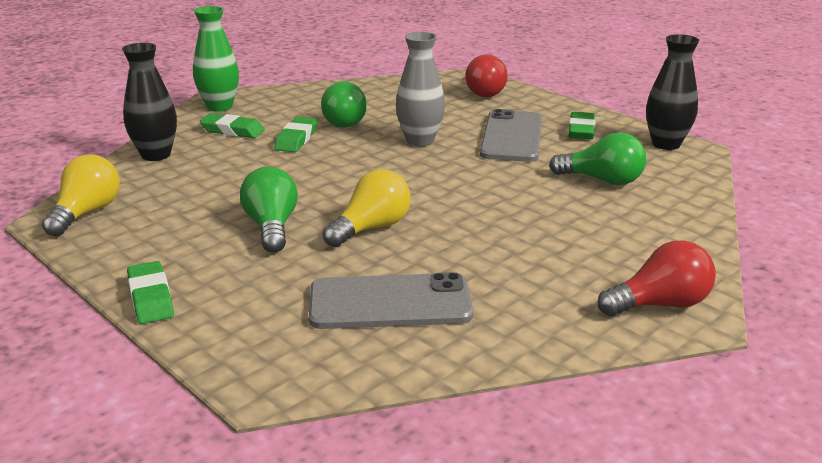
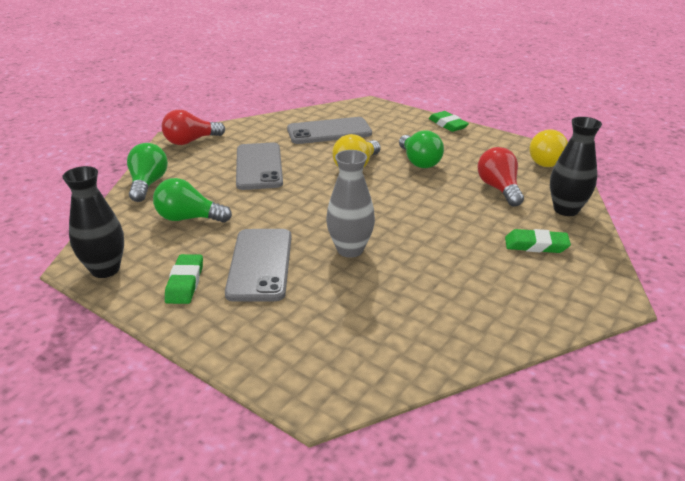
camera: 170 degrees right, 5 degrees up
green vase [193,6,239,112] -> none
green eraser [274,117,317,152] -> none
green light bulb [321,81,367,128] -> green light bulb moved to [127,143,168,202]
red light bulb [465,54,508,97] -> red light bulb moved to [478,147,524,207]
none -> grey phone [236,142,283,190]

